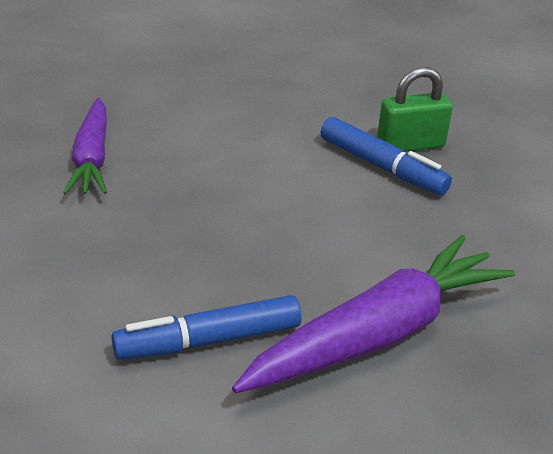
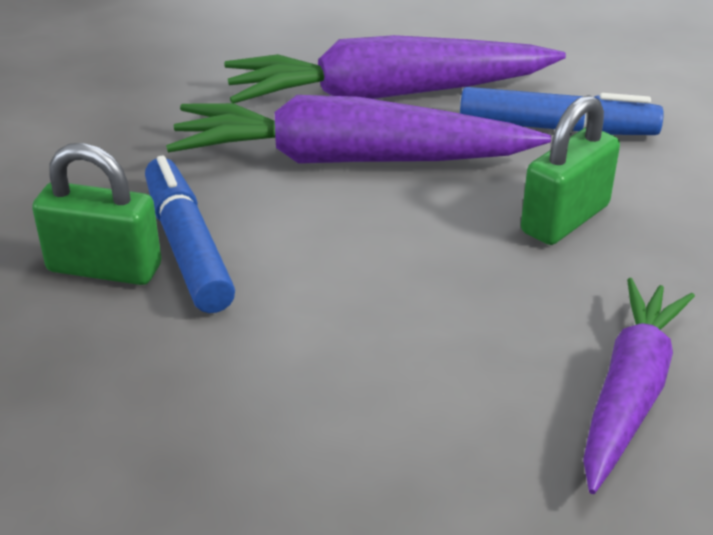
camera: 150 degrees left, 0 degrees up
none -> purple carrot [166,95,551,164]
none -> green padlock [521,95,620,245]

